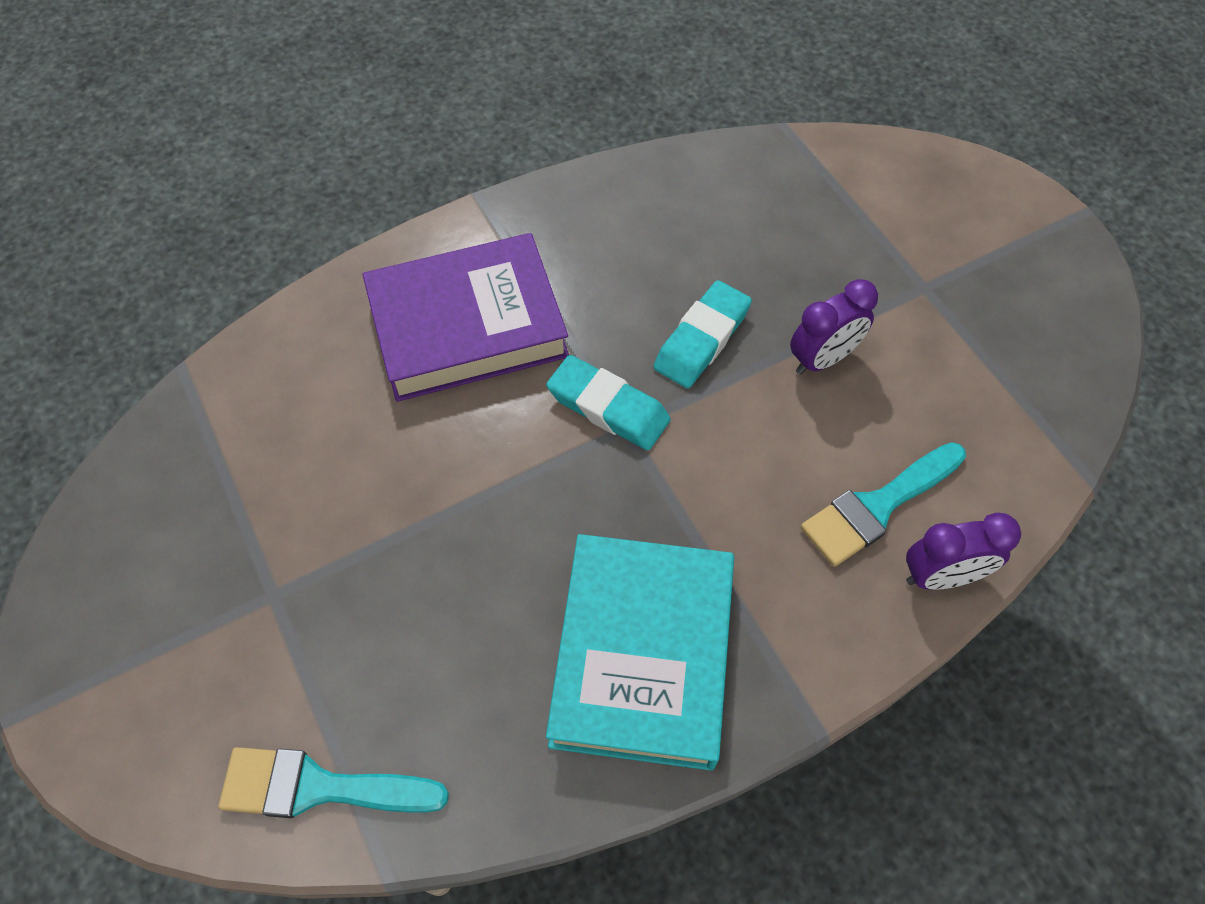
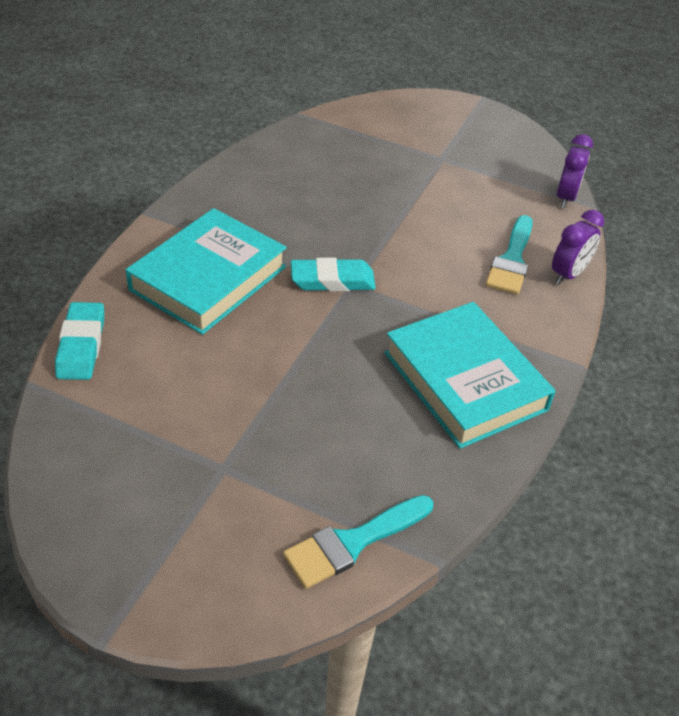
camera: 40 degrees left, 15 degrees down
purple book [362,233,569,402] -> turquoise book [126,208,287,335]
turquoise eraser [653,280,752,388] -> turquoise eraser moved to [55,302,104,380]
purple clock [790,279,878,374] -> purple clock moved to [557,134,593,208]

